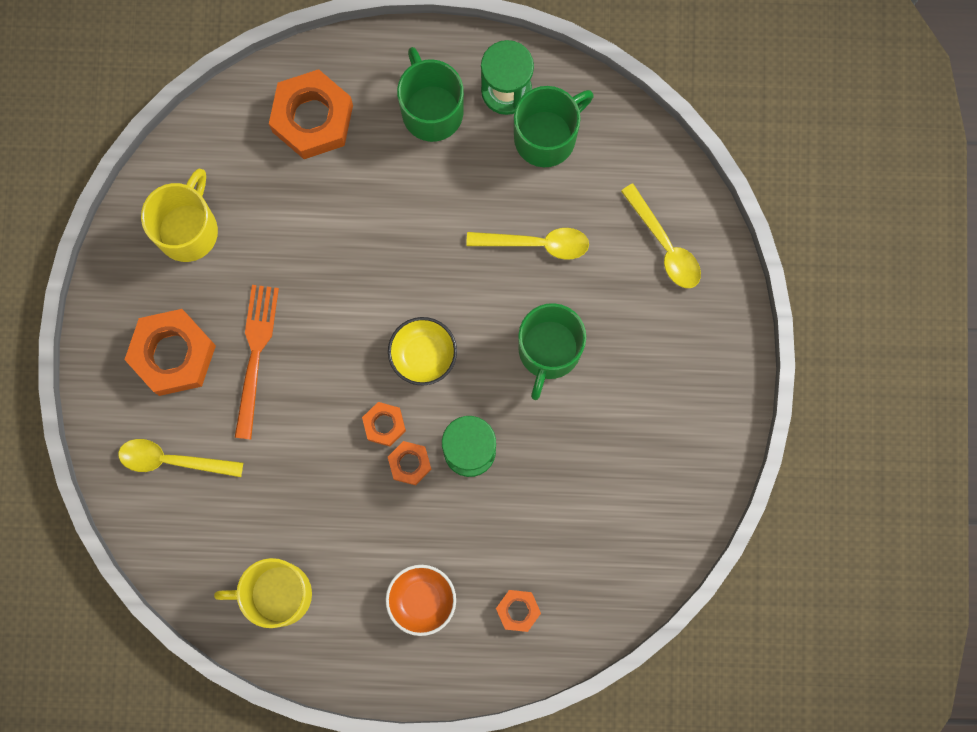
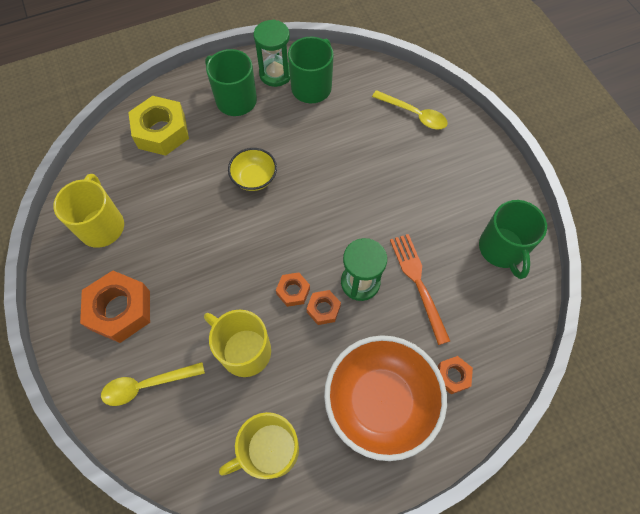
camera: 25 degrees left, 15 degrees down
orange fork [235,285,279,440] -> orange fork moved to [390,234,450,345]
orange nut [269,69,353,159] -> yellow nut [128,96,189,156]
orange bowl [386,565,456,636] -> orange bowl [324,335,447,461], size x1.99
yellow bowl [388,317,457,385] -> yellow bowl moved to [228,148,277,191]
yellow spoon [466,228,589,260] -> none
green mug [518,303,586,400] -> green mug moved to [479,200,547,279]
none -> yellow mug [204,310,271,377]

